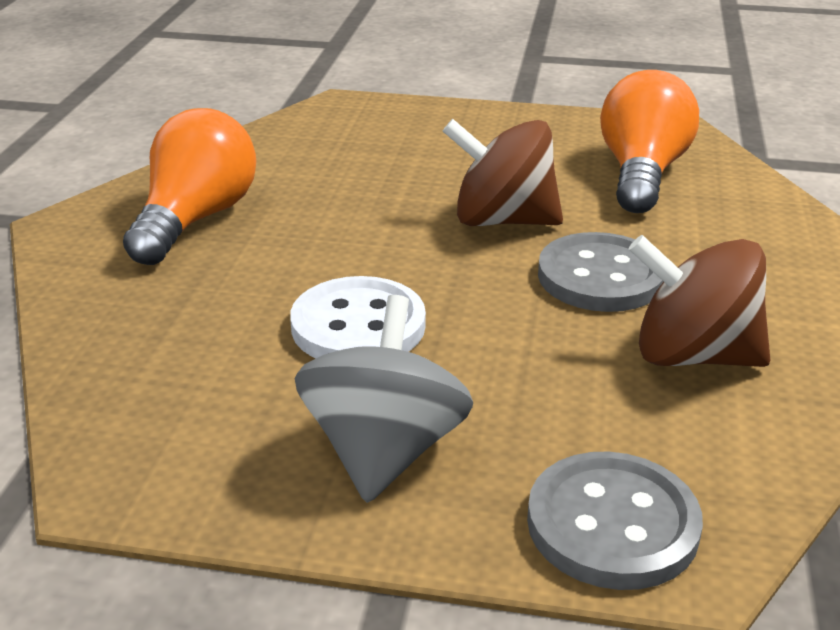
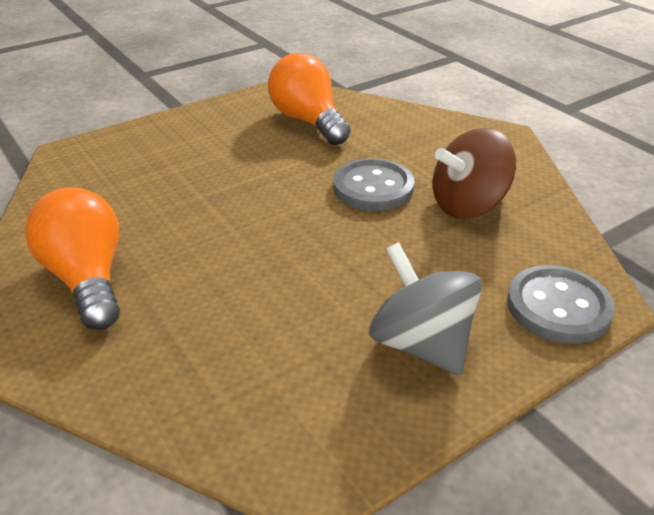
camera: 45 degrees left, 5 degrees up
white button [290,276,426,358] -> none
brown spinning top [443,119,563,226] -> none

